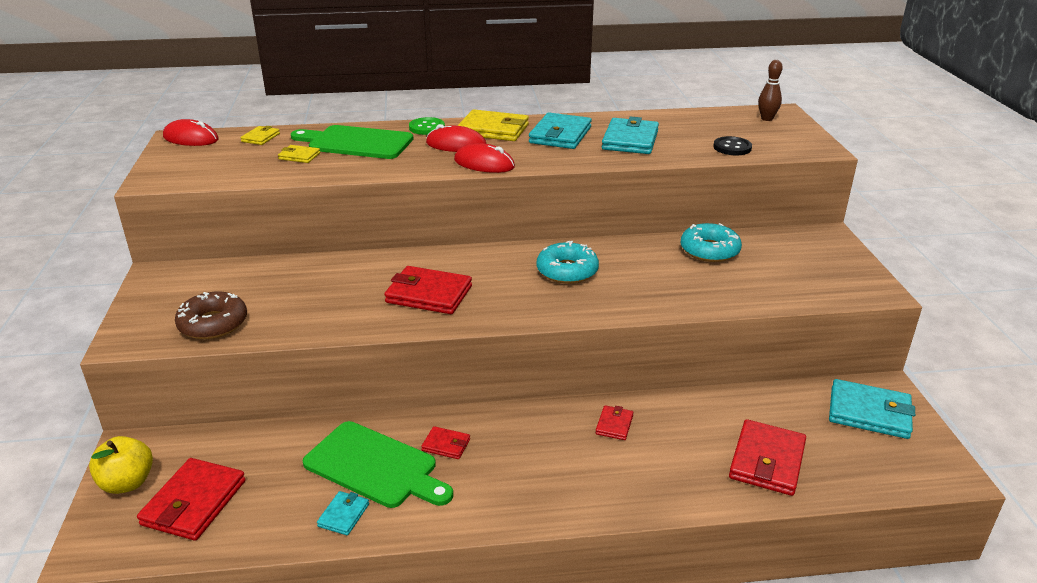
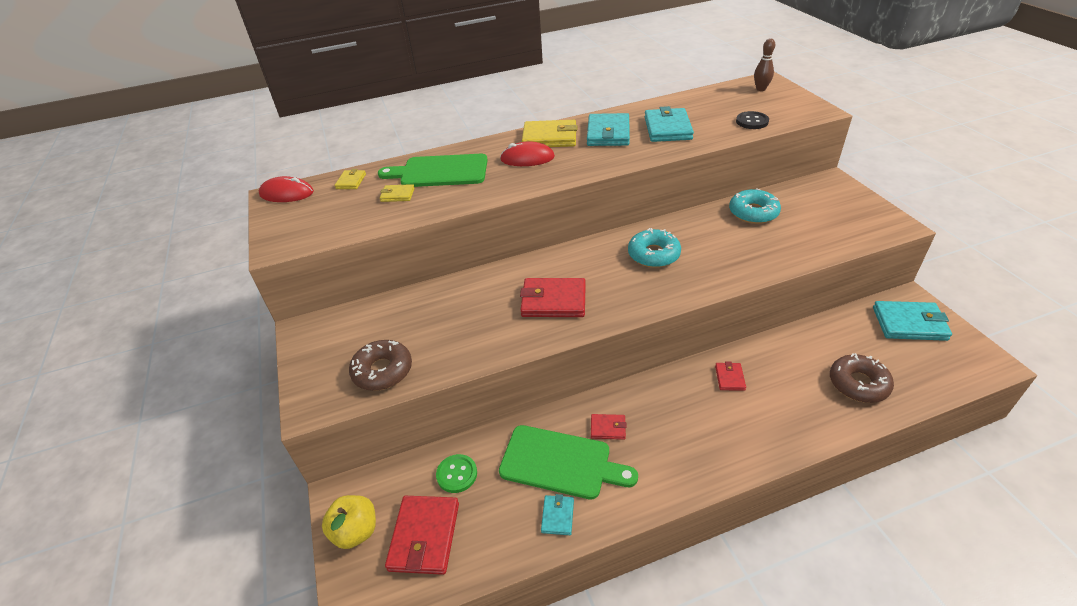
camera: 10 degrees left, 10 degrees up
green button [409,117,445,135] -> green button moved to [436,454,477,493]
red mouse [454,143,515,173] -> none
red wallet [729,419,806,496] -> brown donut [830,353,894,403]

